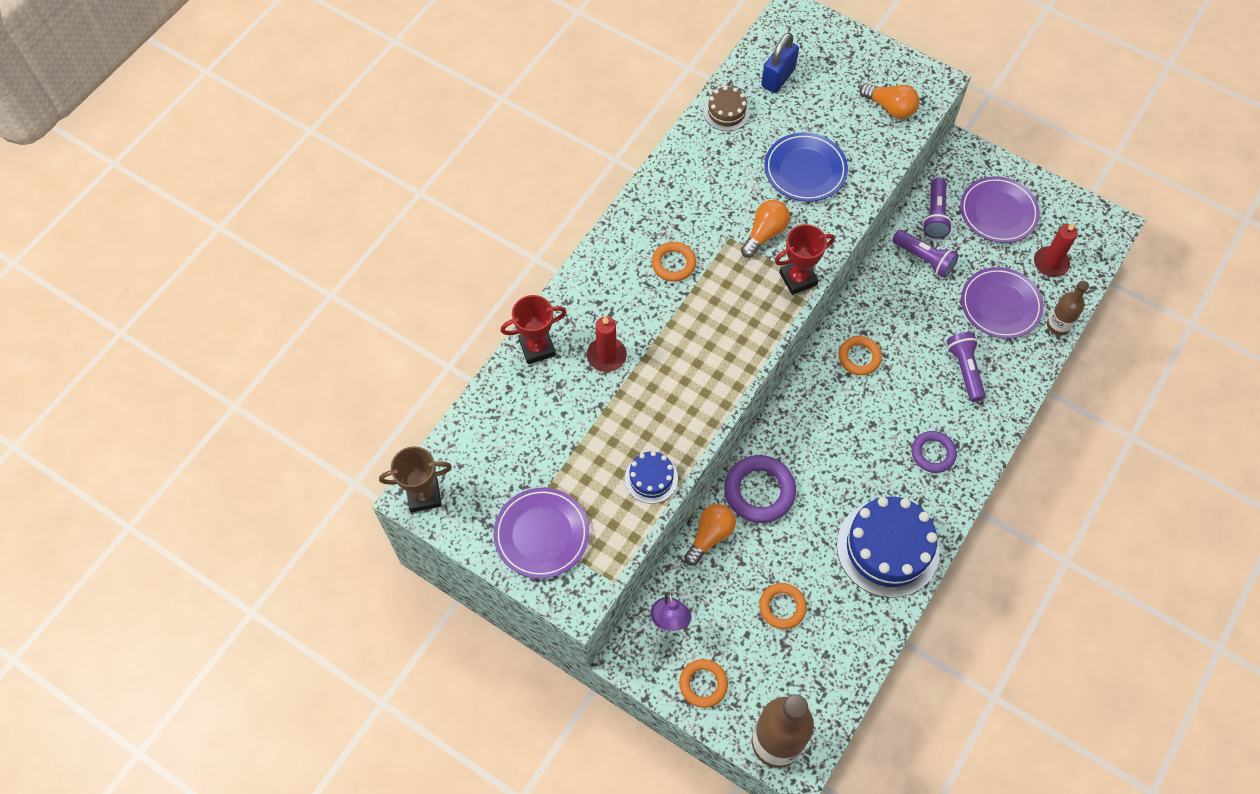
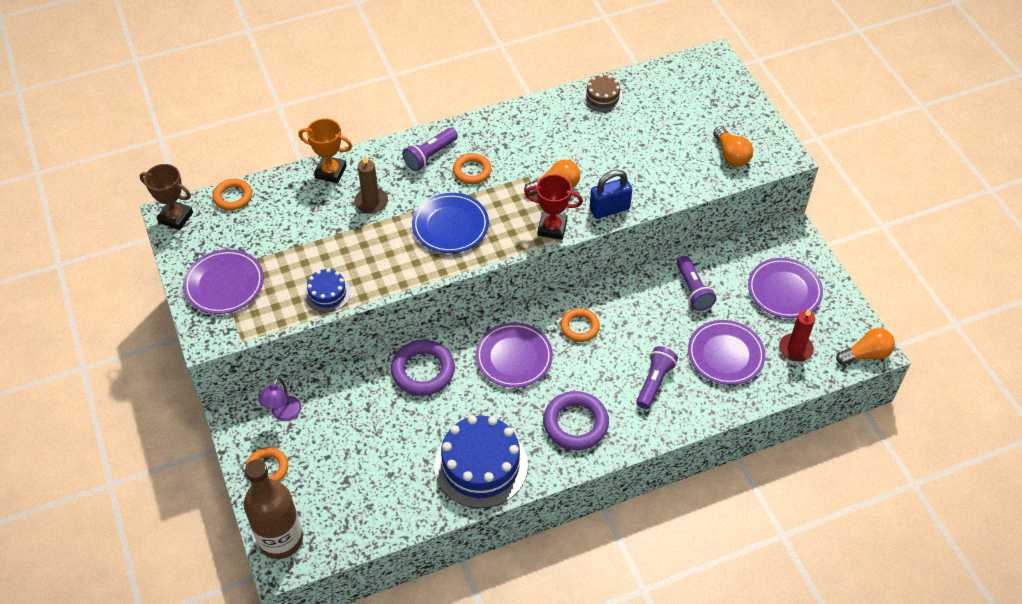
camera: 35 degrees right, 10 degrees down
red trophy [501,295,567,364] -> orange trophy [299,118,352,183]
red candle [587,316,627,372] -> brown candle [354,155,388,214]
orange light bulb [684,504,736,566] -> orange light bulb moved to [836,328,895,365]
orange ring [759,583,807,629] -> orange ring moved to [213,179,252,210]
blue padlock [761,33,799,93] -> blue padlock moved to [590,170,632,219]
blue plate [764,132,848,202] -> blue plate moved to [412,193,489,253]
purple ring [912,431,957,473] -> purple ring [543,391,609,450], size x1.58
purple flashlight [922,177,952,239] -> purple flashlight moved to [402,128,458,171]
brown bottle [1047,281,1089,336] -> none
none -> purple plate [476,322,553,388]

